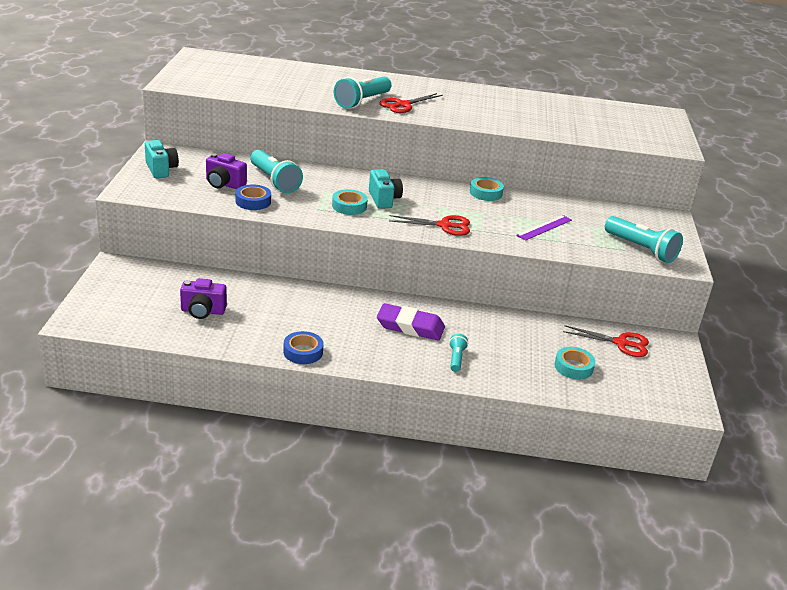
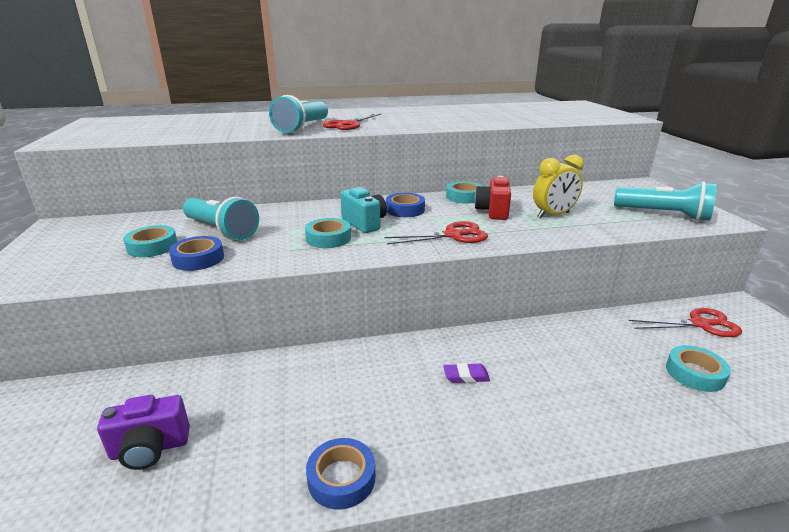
camera: 15 degrees left, 5 degrees down
turquoise camera [145,140,179,178] -> none
purple camera [206,153,247,189] -> turquoise tape [123,225,177,257]
purple eraser [377,303,445,340] -> purple eraser [443,363,490,383], size x0.48
turquoise flashlight [449,334,468,372] -> none
purple ruler [516,215,572,241] -> yellow clock [533,155,584,218]
none -> blue tape [386,193,425,217]
none -> red camera [474,176,511,220]

